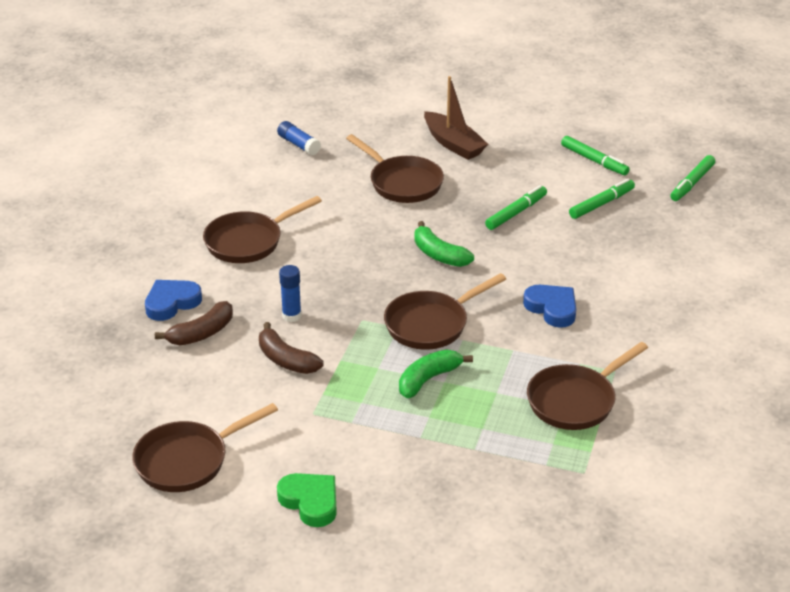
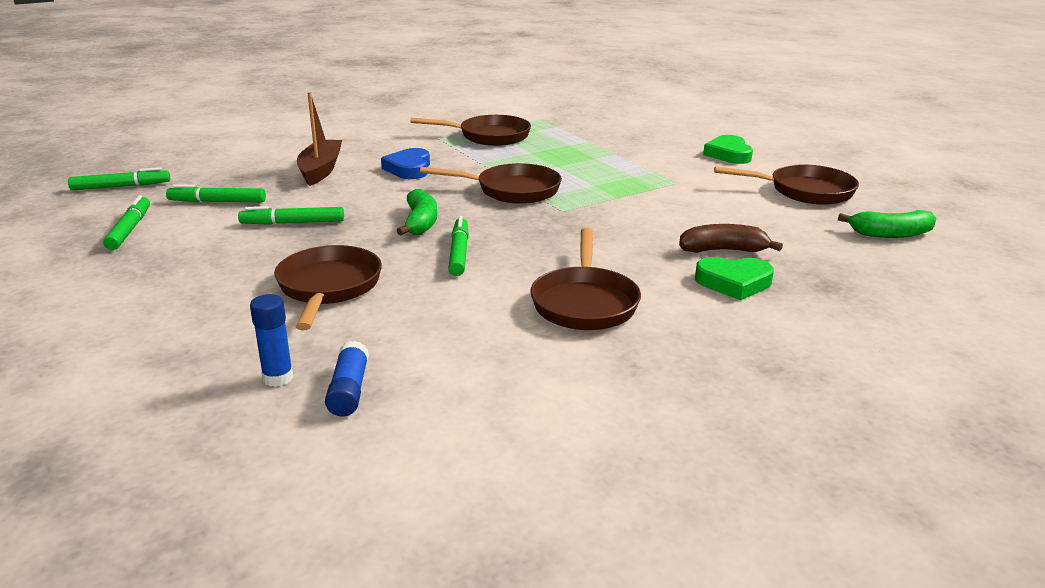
camera: 140 degrees left, 10 degrees down
blue heart [145,280,202,321] -> green heart [695,257,774,300]
brown pan [203,196,322,263] -> brown pan turned 90 degrees clockwise [530,228,641,330]
brown banana [259,322,323,374] -> none
blue glue stick [279,265,302,322] -> blue glue stick moved to [250,294,293,387]
green banana [399,350,473,398] -> green banana moved to [838,210,937,238]
brown boat [424,76,488,160] -> brown boat moved to [297,92,342,186]
none -> green marker [448,216,469,276]

